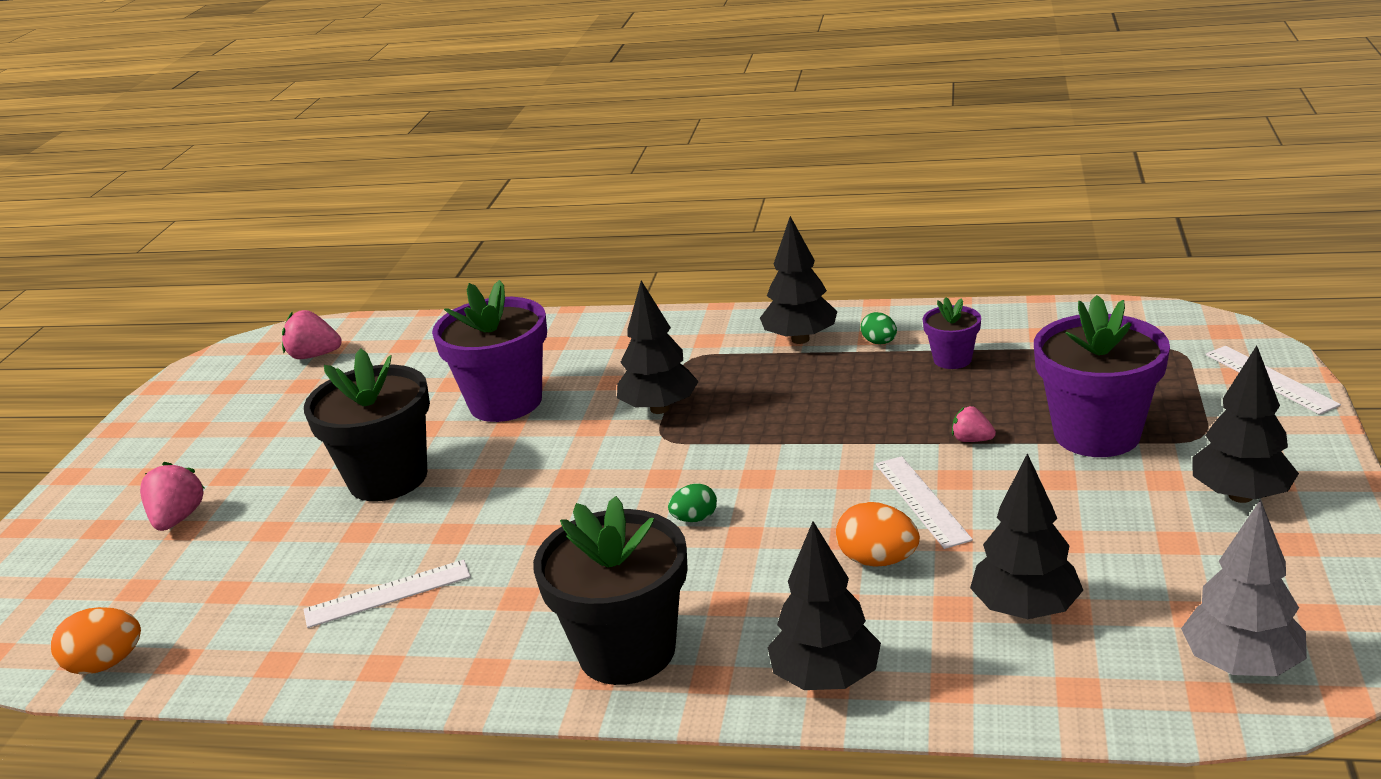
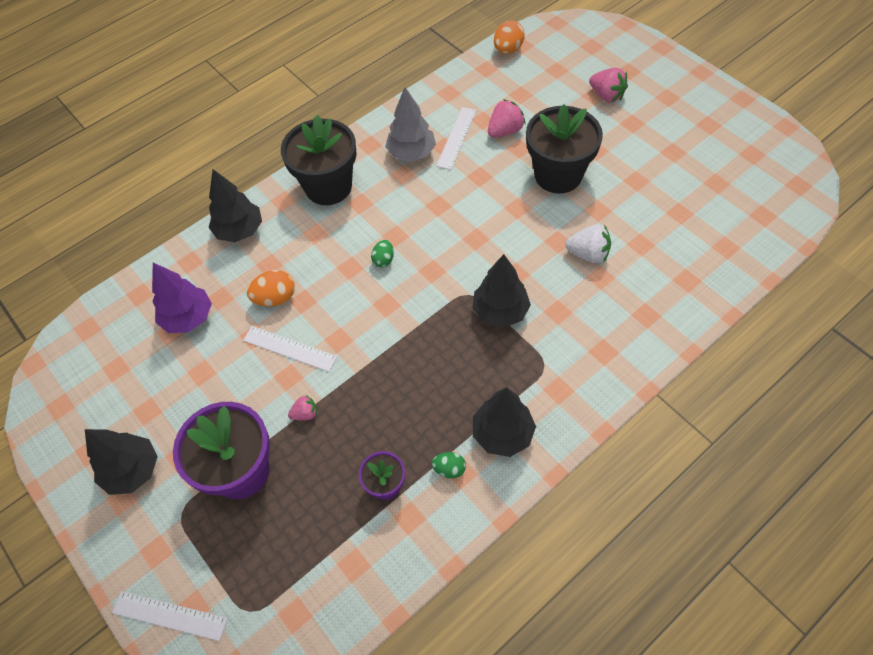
camera: 130 degrees right, 30 degrees up
pink strawberry [282,310,342,359] -> pink strawberry moved to [488,99,526,138]
purple flower pot [432,280,547,422] -> white strawberry [565,224,611,263]
black tree [970,453,1083,619] -> purple tree [152,263,212,333]
grey tree [1181,499,1307,676] -> grey tree moved to [385,87,436,162]

